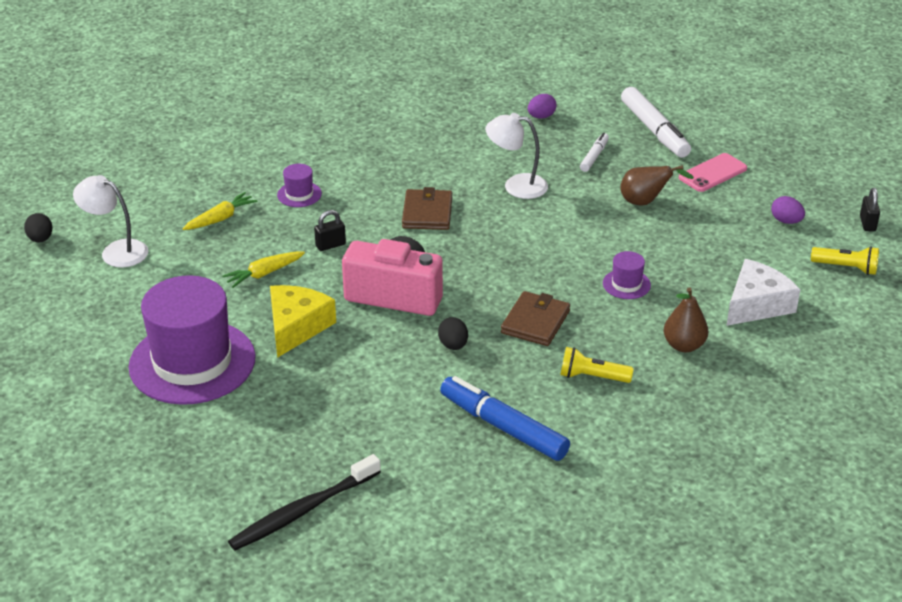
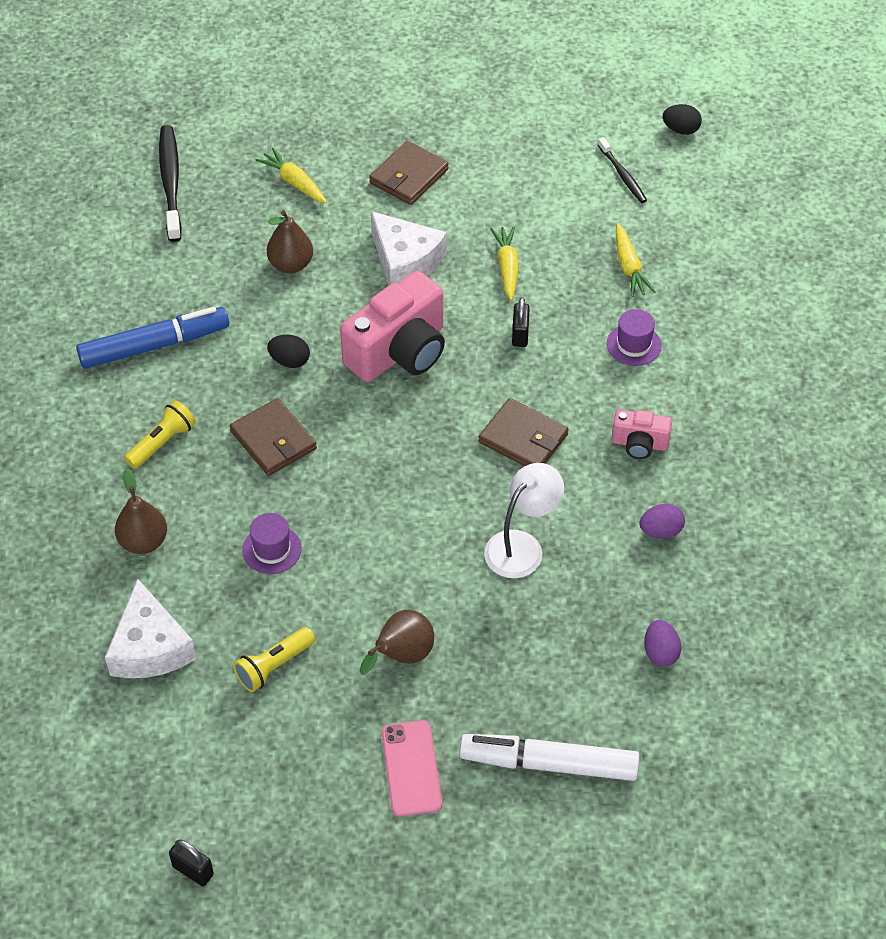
camera: 120 degrees right, 15 degrees up
white lamp [73,175,148,267] -> black toothbrush [598,137,647,203]
purple hat [129,275,256,405] -> brown wallet [369,141,449,205]
yellow cheese [270,285,336,358] -> white cheese [371,211,447,285]
white marker [580,133,609,172] -> none
purple egg [771,196,805,224] -> purple egg moved to [639,504,685,539]
yellow flashlight [811,246,879,275] -> yellow flashlight moved to [233,627,315,692]
none -> yellow carrot [256,148,327,204]
none -> brown pear [267,210,313,273]
none -> pink camera [612,410,672,459]

